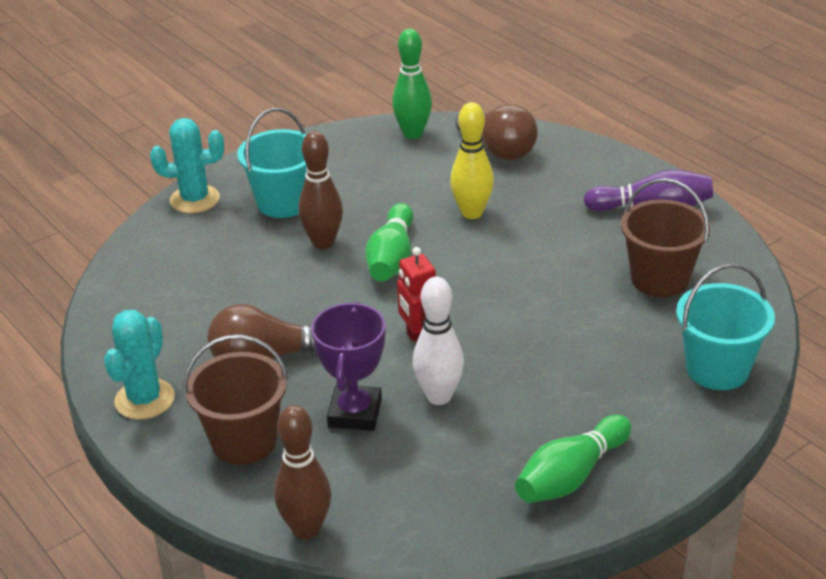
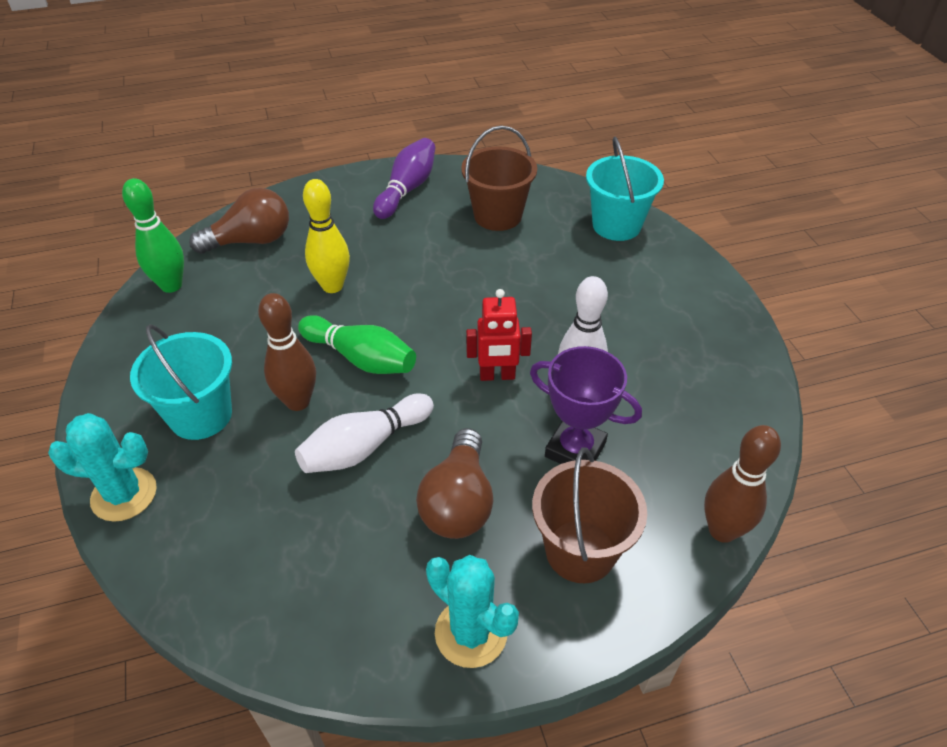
camera: 70 degrees left, 10 degrees up
turquoise cactus [150,118,224,213] -> turquoise cactus turned 75 degrees clockwise [48,413,157,522]
green bowling pin [515,415,631,503] -> none
none -> white bowling pin [295,393,434,473]

